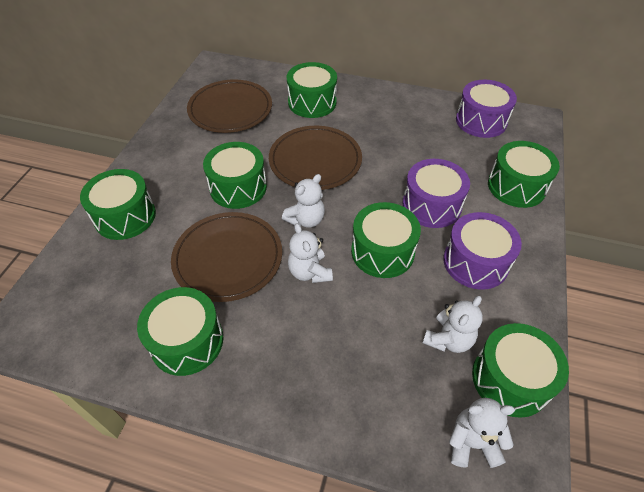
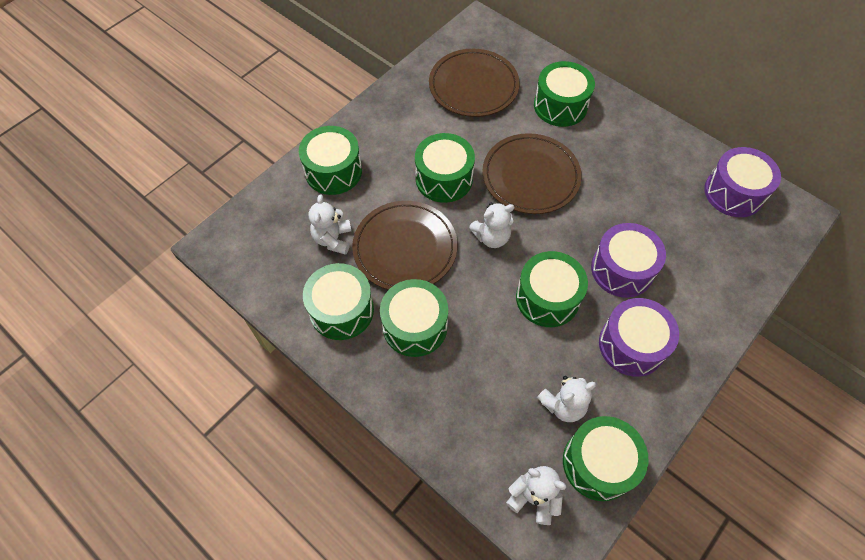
camera: 25 degrees right, 10 degrees up
white teddy bear [288,223,333,283] -> white teddy bear moved to [309,194,351,255]
green drum [488,141,560,208] -> green drum moved to [380,279,448,357]

